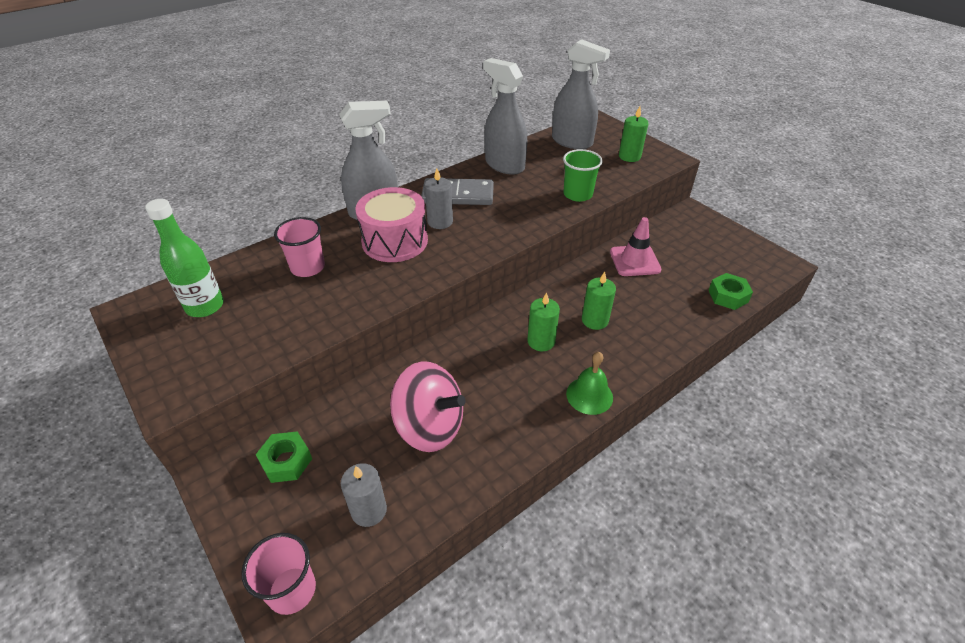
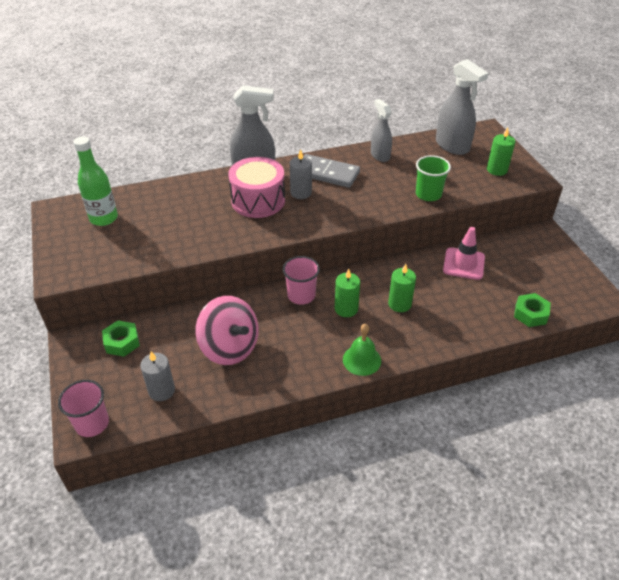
camera: 20 degrees right, 0 degrees up
pink cup [274,217,325,277] -> pink cup moved to [282,256,320,305]
grey spray bottle [483,58,527,175] -> grey spray bottle [371,99,392,162], size x0.64

